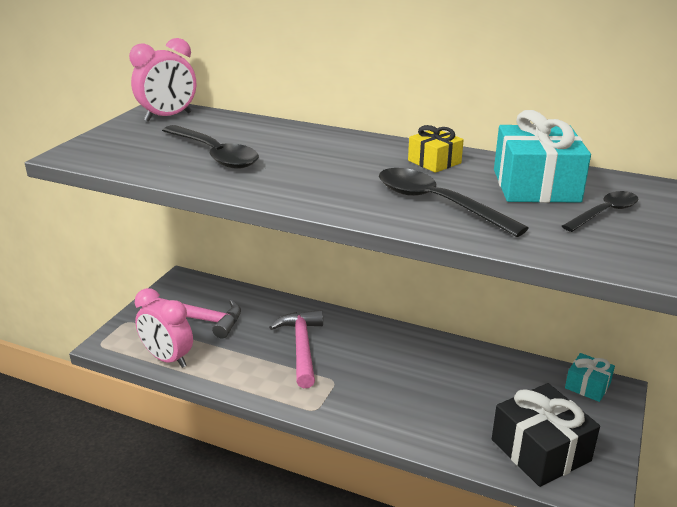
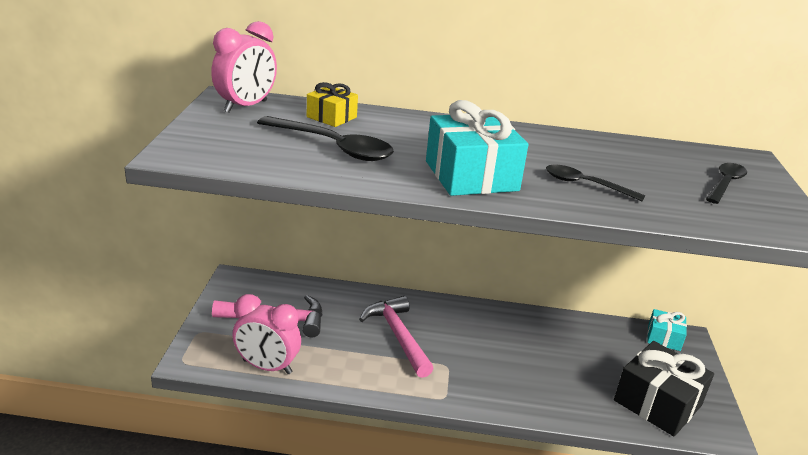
camera: 20 degrees left, 0 degrees up
black spoon [379,168,529,237] -> black spoon [546,165,645,202], size x0.61
yellow gift [408,125,464,173] -> yellow gift moved to [307,82,358,127]
turquoise gift [494,110,591,203] -> turquoise gift moved to [426,100,528,196]

